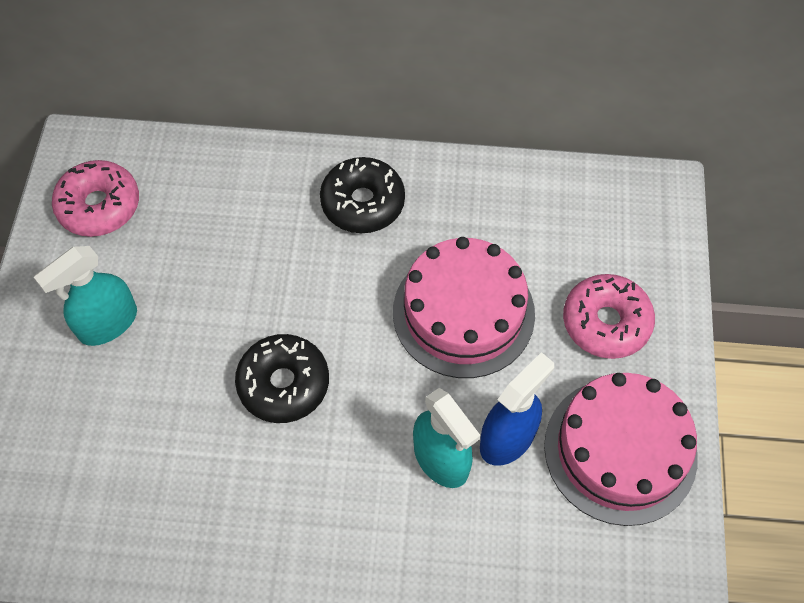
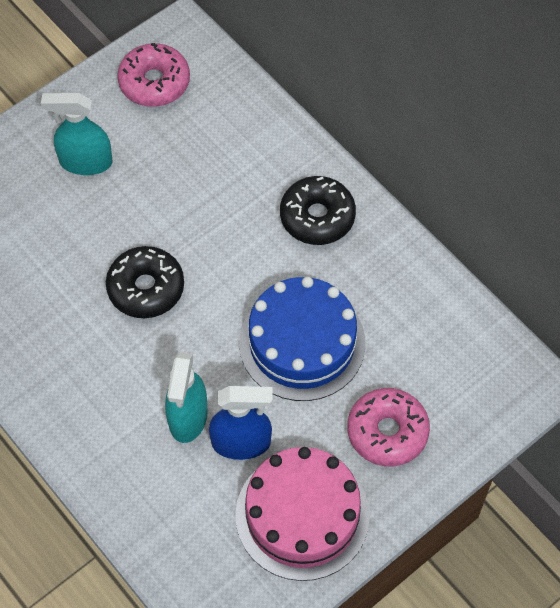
camera: 45 degrees right, 0 degrees up
pink cake [393,237,535,378] -> blue cake [239,277,365,401]

